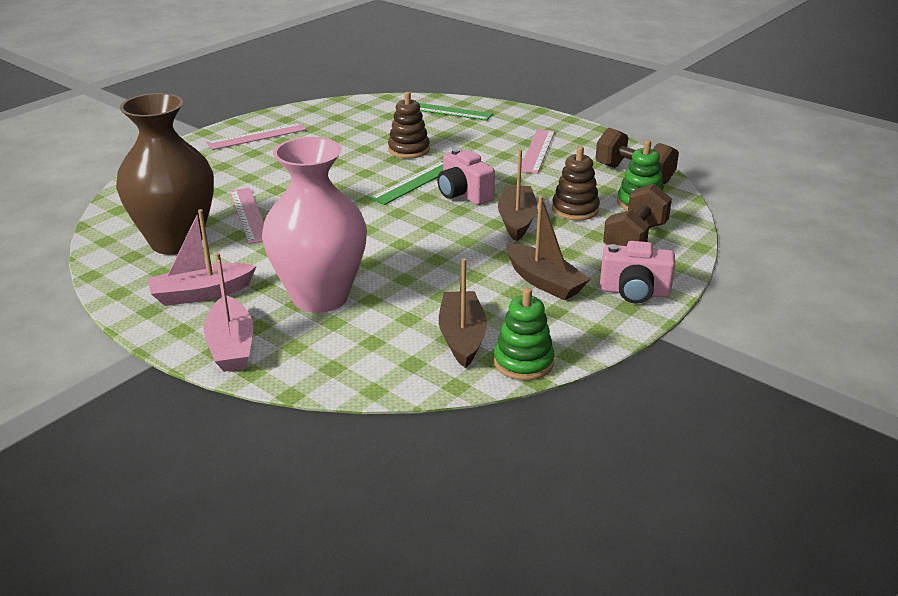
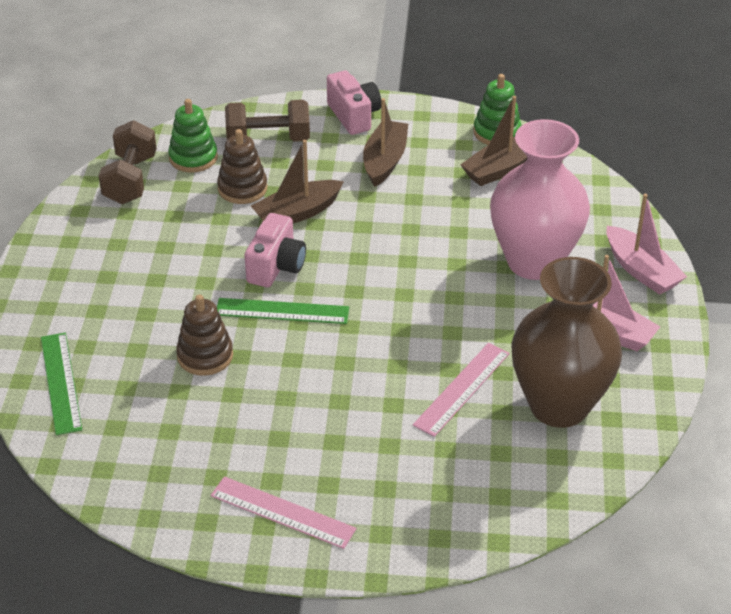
camera: 125 degrees left, 10 degrees up
pink boat [204,253,253,372] -> pink boat turned 105 degrees clockwise [606,194,687,295]
pink ruler [521,129,555,174] -> none

